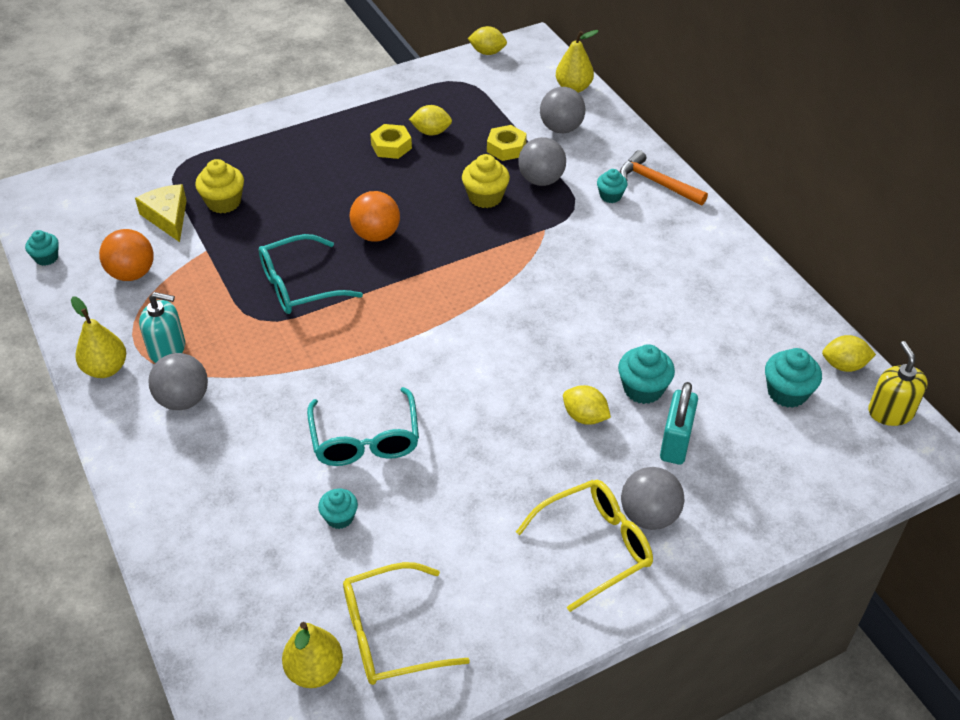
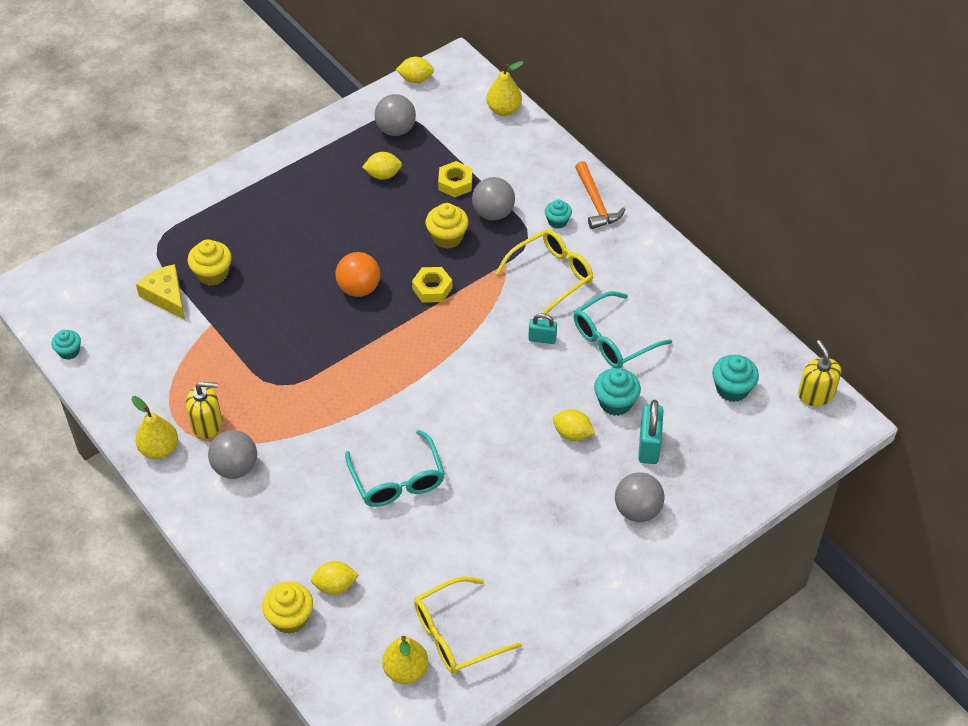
camera: 10 degrees left, 5 degrees up
orange ball [99,229,154,281] -> none
turquoise soap dispenser [139,292,185,363] -> yellow soap dispenser [186,382,222,439]
turquoise glasses [259,234,363,314] -> turquoise glasses moved to [573,291,672,368]
turquoise cupcake [318,489,358,529] -> none
yellow nut [370,124,412,159] -> yellow nut moved to [412,267,452,303]
yellow glasses [516,480,653,612] -> yellow glasses moved to [496,229,593,314]
grey ball [540,87,585,133] -> grey ball moved to [374,94,416,136]
orange hammer [620,150,708,205] -> orange hammer turned 135 degrees counterclockwise [575,161,625,229]
yellow lemon [822,335,876,372] -> yellow lemon moved to [311,561,359,595]
none -> yellow cupcake [262,581,313,634]
none -> turquoise padlock [528,313,557,344]

